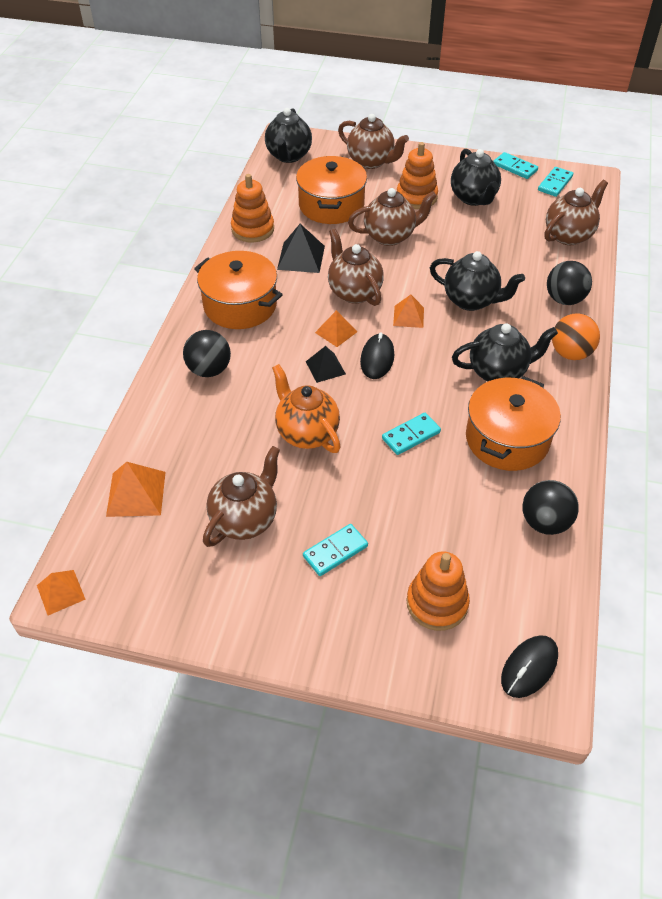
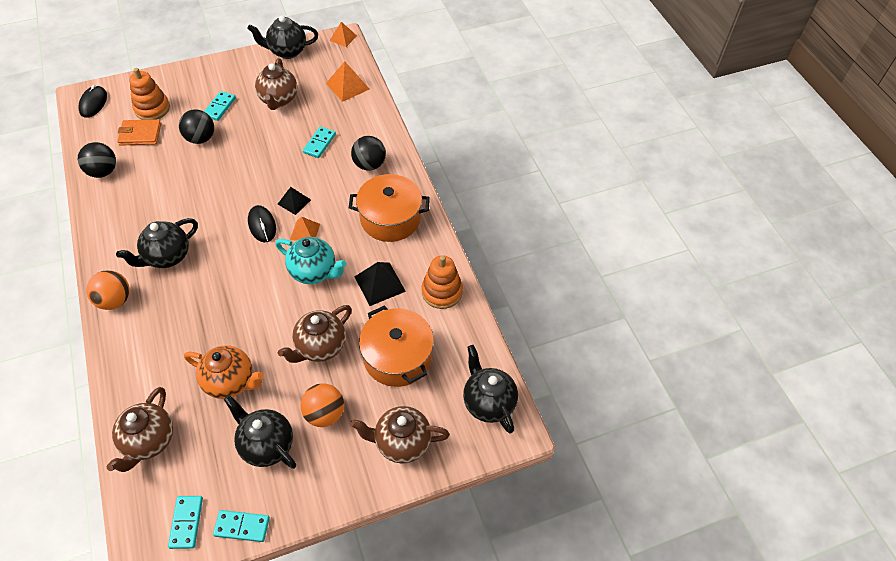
camera: 145 degrees right, 5 degrees up
orange teapot [272,364,341,453] -> orange teapot moved to [184,345,264,399]
brown teapot [328,229,384,306] -> turquoise teapot [276,237,347,284]
turquoise domino [382,413,441,455] -> turquoise domino moved to [303,126,336,158]
orange pyramid [393,295,424,328] -> none
orange stacking toy [397,142,438,209] -> orange ball [300,383,344,427]
black teapot [430,251,525,311] -> black teapot moved to [247,15,318,59]
orange pot [466,376,561,471] -> none
black ball [547,261,592,305] -> black ball moved to [179,109,214,144]
none -> orange wallet [117,119,161,145]

